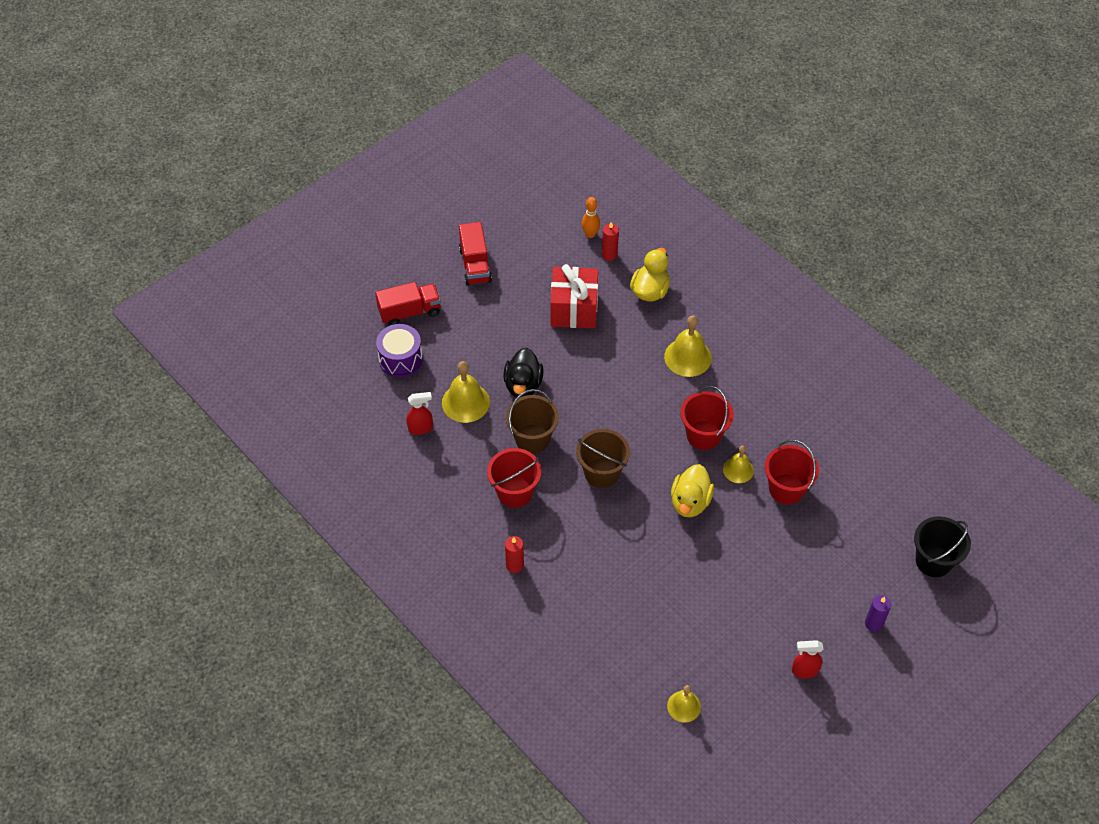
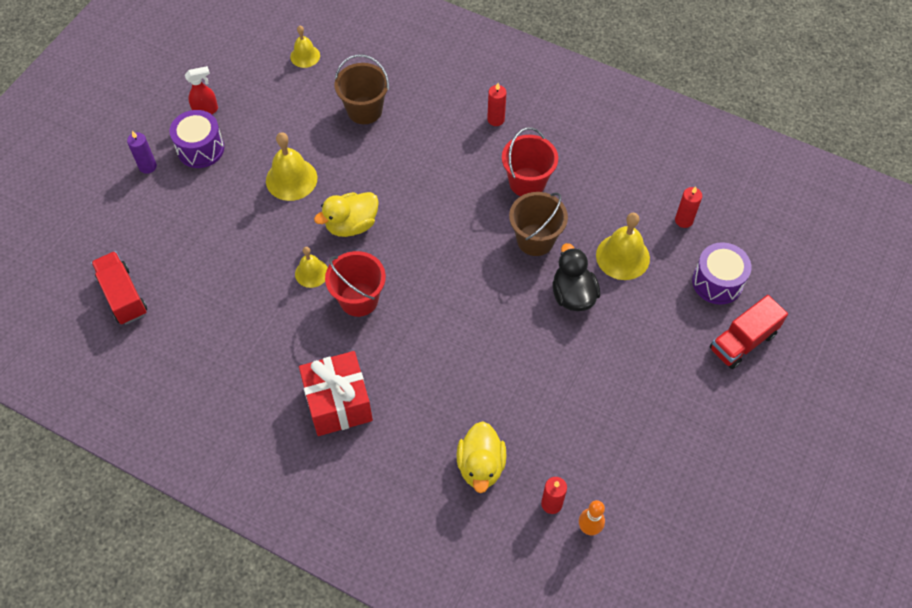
camera: 160 degrees right, 5 degrees up
red spray bottle [407,392,433,435] -> none
red truck [459,222,492,285] -> red truck moved to [91,251,147,325]
red gift [551,264,598,328] -> red gift moved to [299,351,373,436]
brown bucket [576,429,630,488] -> brown bucket moved to [335,54,389,124]
yellow bell [664,315,712,377] -> yellow bell moved to [266,132,317,201]
yellow duck [671,464,714,517] -> yellow duck turned 120 degrees counterclockwise [314,192,379,237]
red bucket [765,440,819,505] -> none
black bucket [914,516,971,577] -> none
none -> purple drum [170,110,224,168]
none -> red candle [675,186,702,228]

